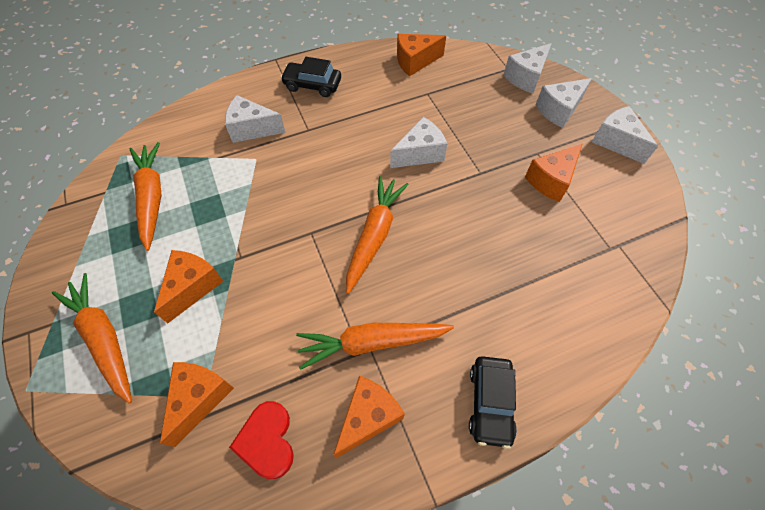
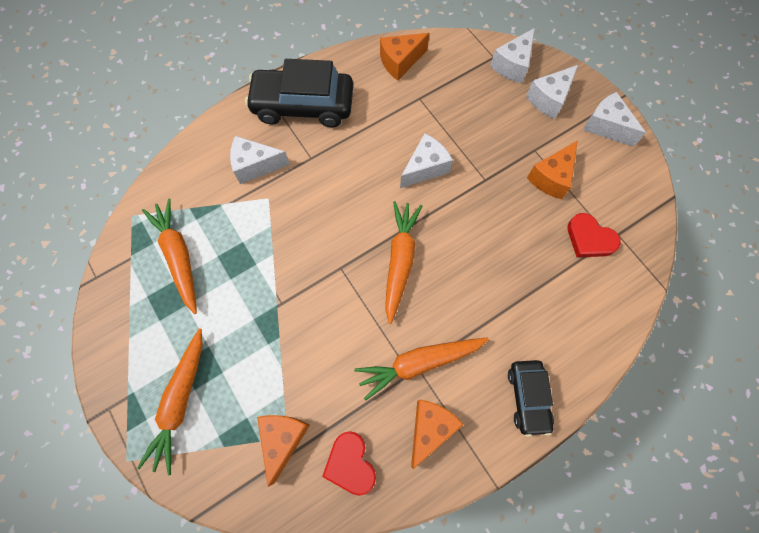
camera: 10 degrees left, 10 degrees up
orange carrot [52,273,132,404] -> orange carrot turned 120 degrees counterclockwise [137,328,203,475]
orange cheese [154,250,223,323] -> none
black car [280,57,341,97] -> black car [245,59,353,127], size x1.75
none -> red heart [568,213,621,257]

